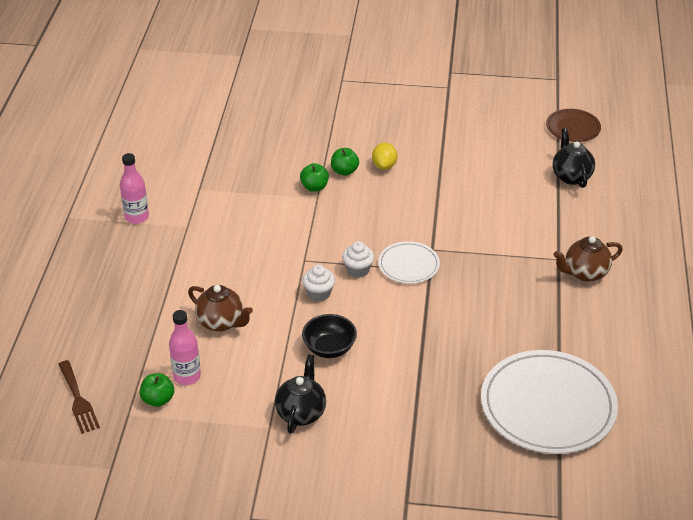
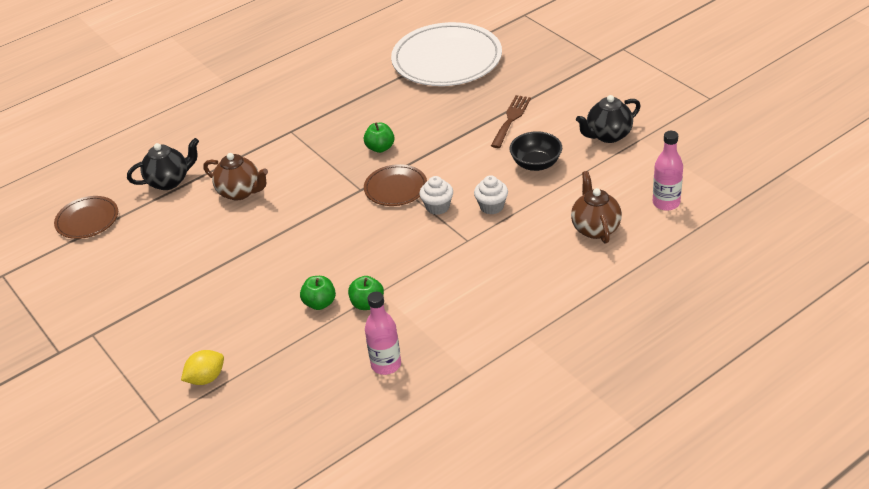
camera: 130 degrees left, 0 degrees up
brown fork [58,360,100,434] -> brown fork moved to [491,95,531,148]
pink bottle [120,153,149,224] -> pink bottle moved to [365,292,401,375]
green apple [140,373,174,407] -> green apple moved to [364,122,395,153]
yellow lemon [372,143,397,170] -> yellow lemon moved to [181,350,224,385]
white plate [378,241,440,284] -> brown plate [364,164,427,206]
black teapot [553,128,595,188] -> black teapot turned 150 degrees counterclockwise [127,138,199,190]
brown teapot [554,236,623,282] -> brown teapot moved to [203,153,268,201]

